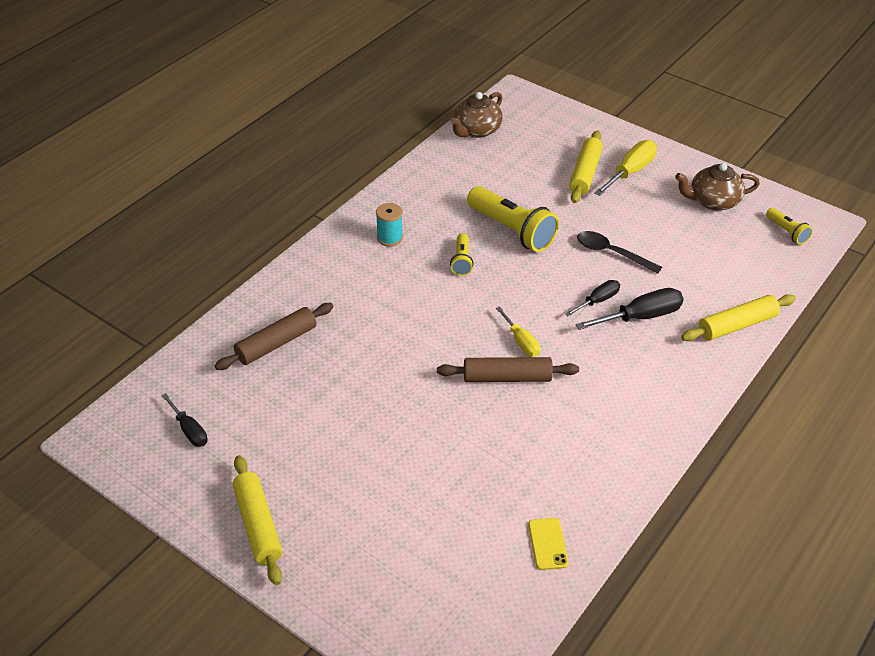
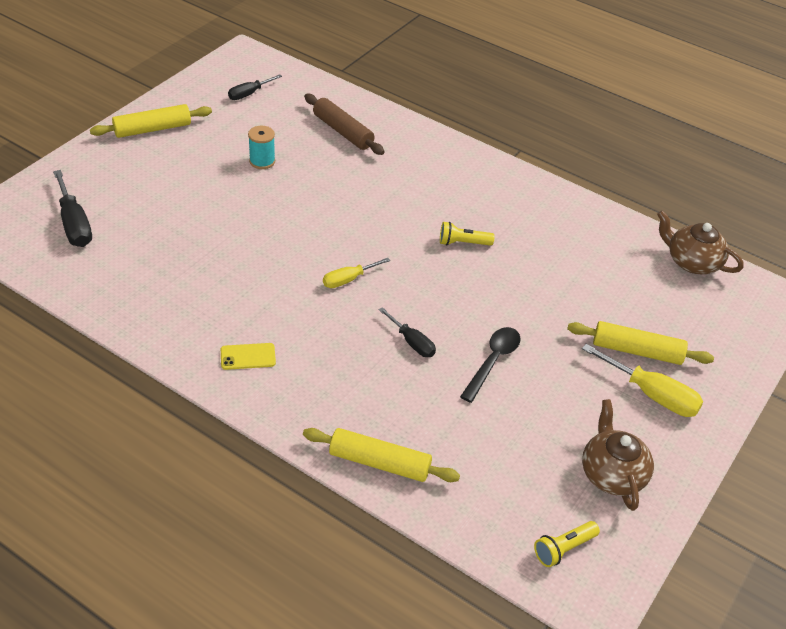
camera: 85 degrees right, 0 degrees up
turquoise spool [376,203,403,246] -> turquoise spool moved to [248,126,275,169]
brown rolling pin [437,357,579,382] -> none
yellow flashlight [467,186,559,252] -> none
yellow phone [528,518,569,570] -> yellow phone moved to [221,343,276,370]
black screwdriver [575,288,684,330] -> black screwdriver moved to [53,170,92,247]
yellow rolling pin [681,294,796,341] -> yellow rolling pin turned 45 degrees counterclockwise [303,428,460,482]

